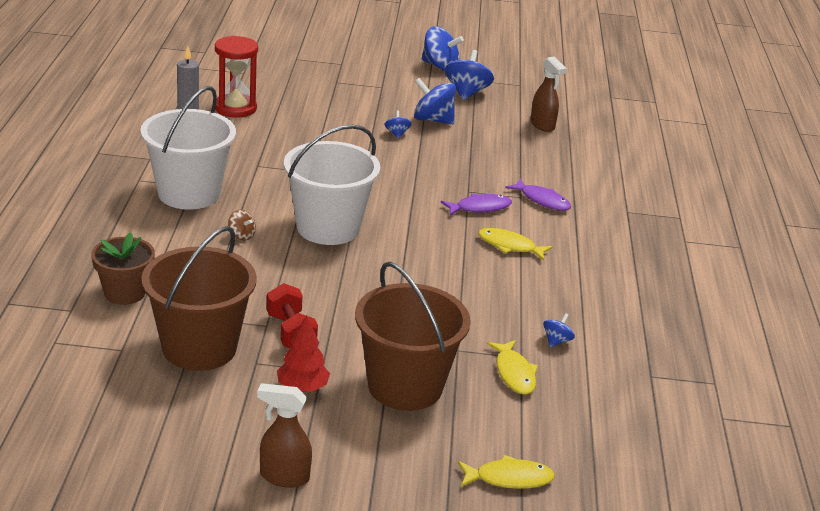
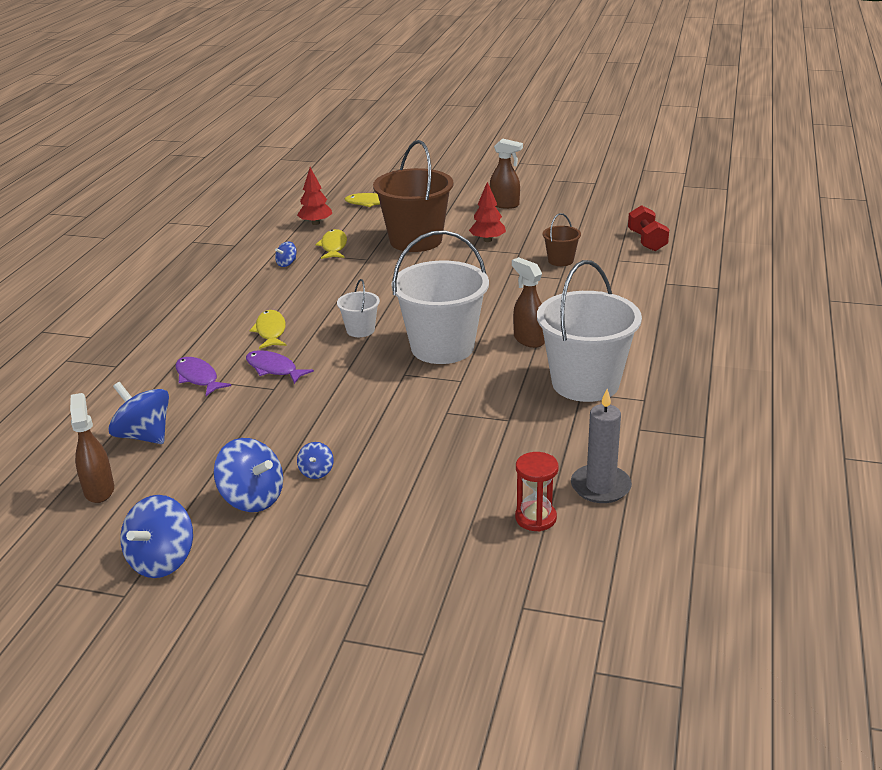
camera: 165 degrees left, 0 degrees up
brown flower pot [91,232,155,305] -> none
brown bucket [141,226,257,371] -> brown bucket [542,213,581,266], size x0.46
red hourglass [215,36,258,117] -> red hourglass [515,452,559,531], size x0.66
brown spinning top [228,210,256,241] -> brown spray bottle [512,257,545,348]
red dumbbell [266,283,318,348] -> red dumbbell moved to [628,205,669,251]
blue spinning top [422,26,464,71] -> blue spinning top moved to [108,382,169,444]
purple fish [441,194,512,215] -> purple fish turned 45 degrees clockwise [246,350,314,384]
yellow fish [478,228,553,261] -> yellow fish turned 135 degrees counterclockwise [249,310,286,349]
none -> red tree [297,167,332,225]
none -> white bucket [337,279,380,337]

